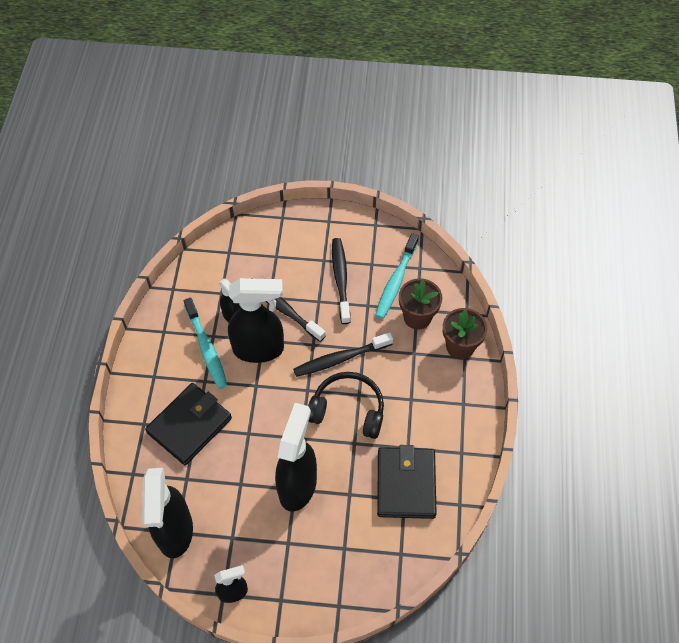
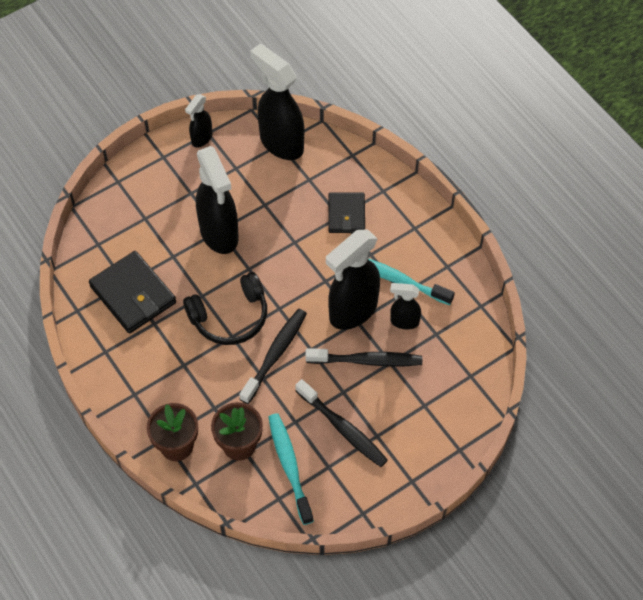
camera: 140 degrees right, 0 degrees up
black wallet [145,383,232,465] -> black wallet [328,193,365,233], size x0.65

